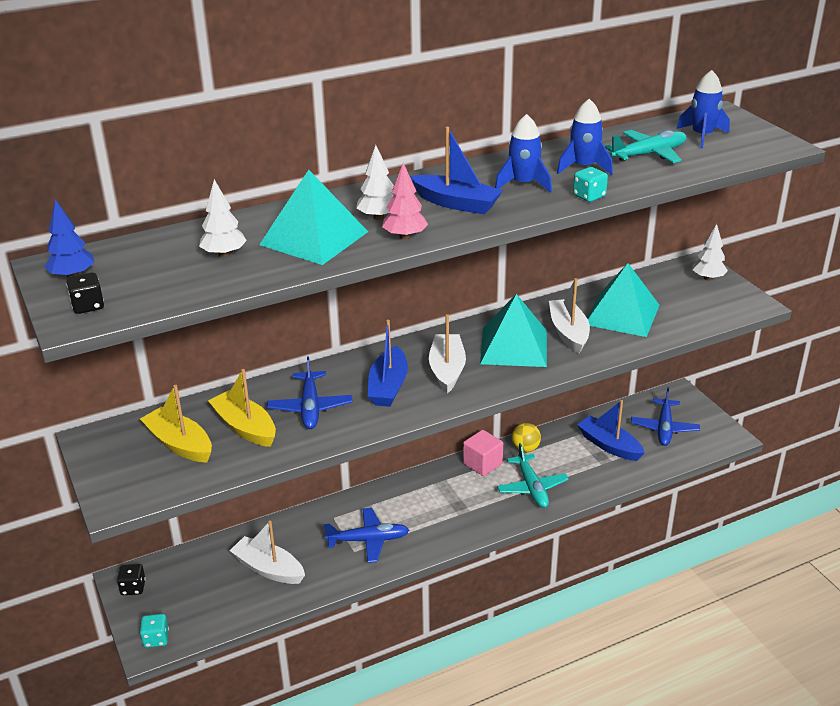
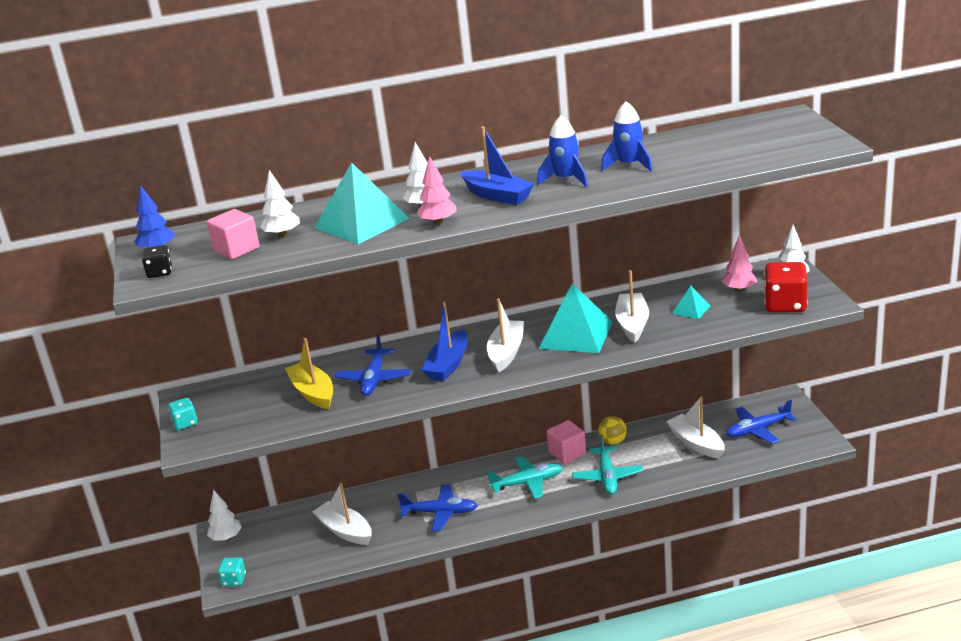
camera: 15 degrees right, 5 degrees down
black dice [117,564,146,595] -> white tree [207,490,242,541]
yellow boat [140,385,212,463] -> none
turquoise dice [573,167,608,202] -> turquoise dice moved to [168,398,197,430]
blue boat [577,400,645,461] -> white boat [666,396,725,459]
turquoise pyramid [587,263,660,337] -> turquoise pyramid [672,286,710,319], size x0.48
turquoise plane [605,130,687,163] -> turquoise plane moved to [487,456,563,499]
blue plane [631,387,700,446] -> blue plane turned 45 degrees clockwise [726,400,797,444]
blue rocket [677,70,730,148] -> none
none -> pink cube [207,209,260,259]
none -> pink tree [722,235,757,292]
none -> red dice [764,262,808,313]

